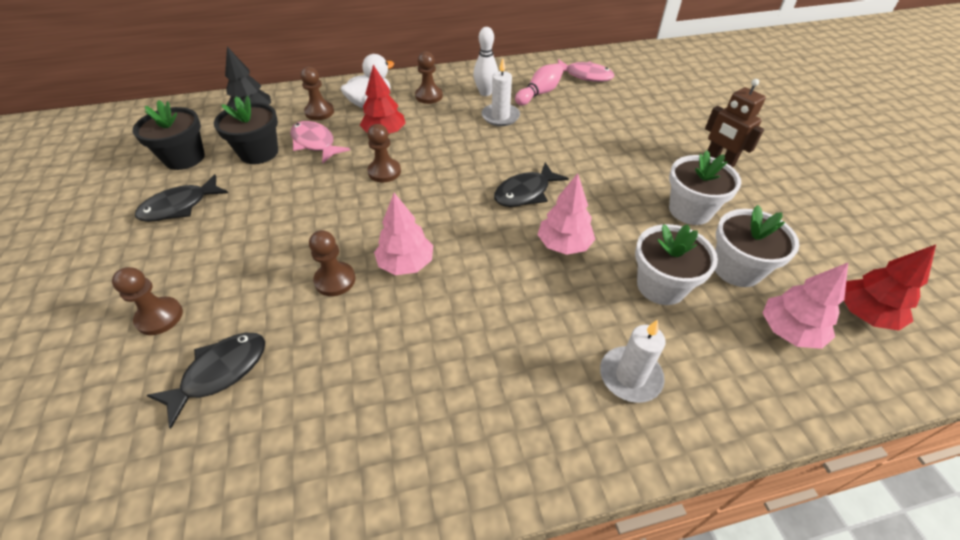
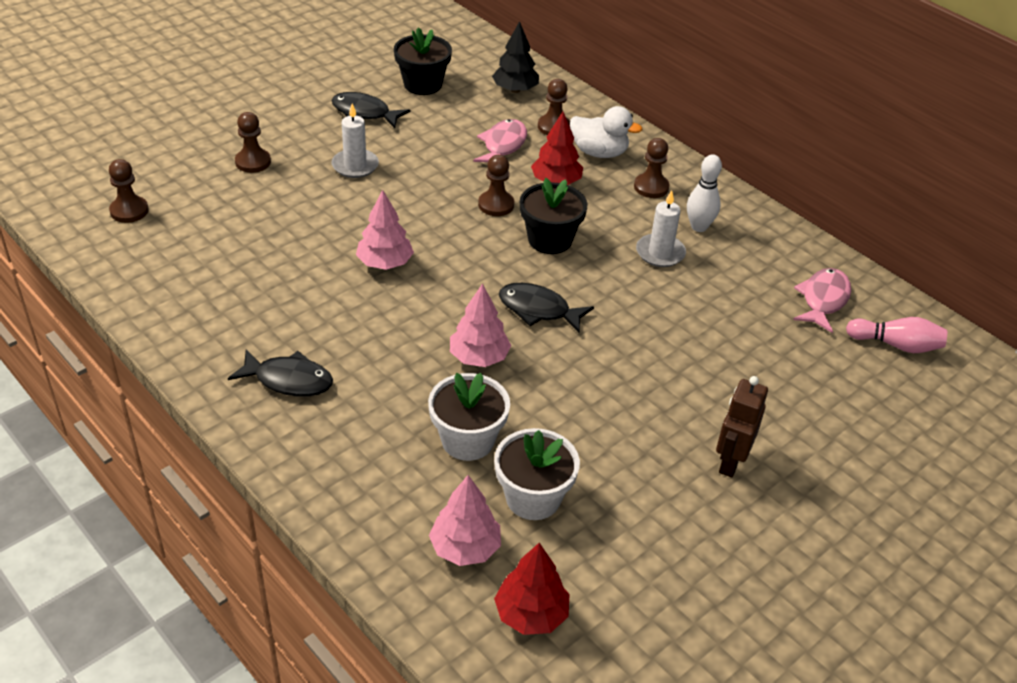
camera: 60 degrees right, 5 degrees down
black fish [147,333,265,429] -> black fish moved to [228,349,333,397]
black flower pot [214,96,278,164] -> black flower pot moved to [520,178,587,254]
brown pawn [309,230,356,296] -> brown pawn moved to [109,159,149,223]
pink bowling pin [515,63,563,105] -> pink bowling pin moved to [846,317,947,353]
pink fish [558,59,614,82] -> pink fish turned 150 degrees counterclockwise [793,268,851,333]
white candle [600,320,666,403] -> white candle moved to [332,103,379,178]
white flower pot [669,150,741,225] -> none

